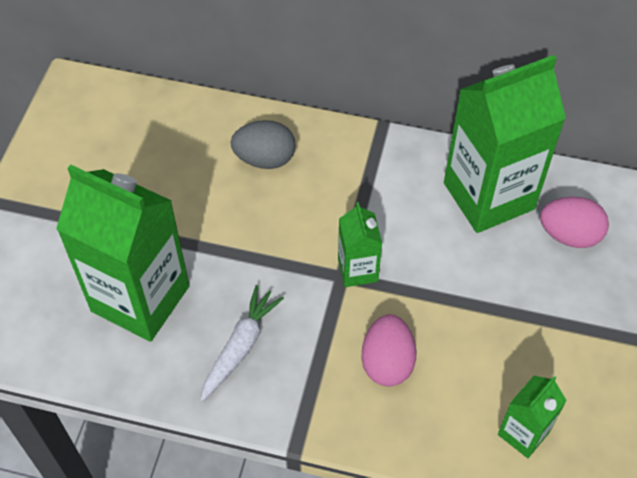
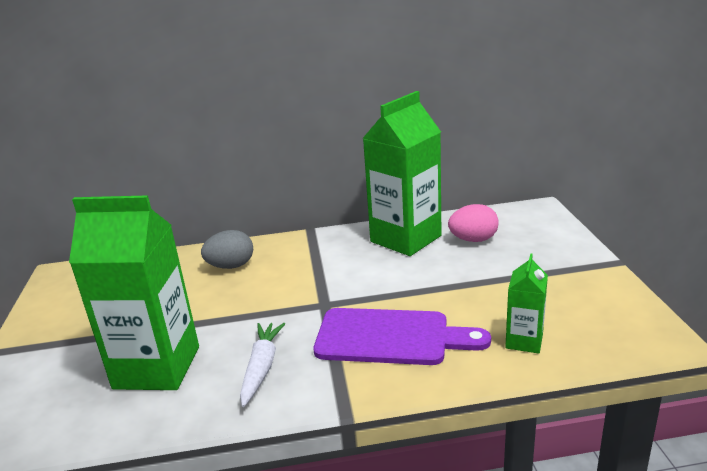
camera: 20 degrees left, 30 degrees down
green carton [338,202,382,287] -> none
pink egg [361,314,417,387] -> purple cutting board [313,308,491,365]

